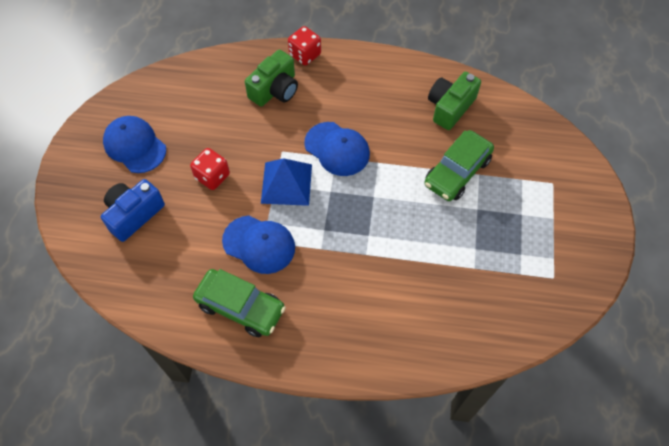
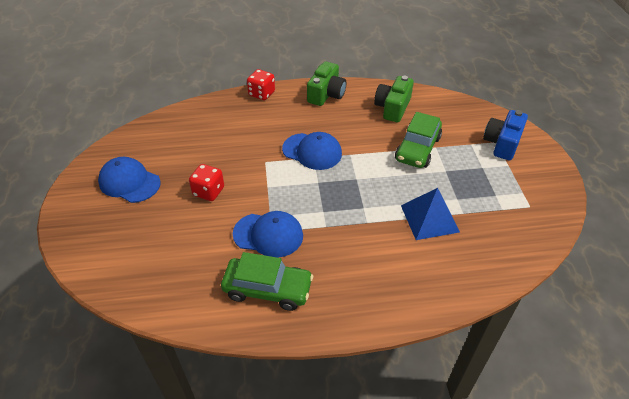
camera: 15 degrees left, 15 degrees down
blue camera [101,179,165,242] -> blue camera moved to [483,110,528,160]
green camera [245,50,298,107] -> green camera moved to [307,62,346,106]
blue pyramid [261,158,312,206] -> blue pyramid moved to [401,188,460,240]

